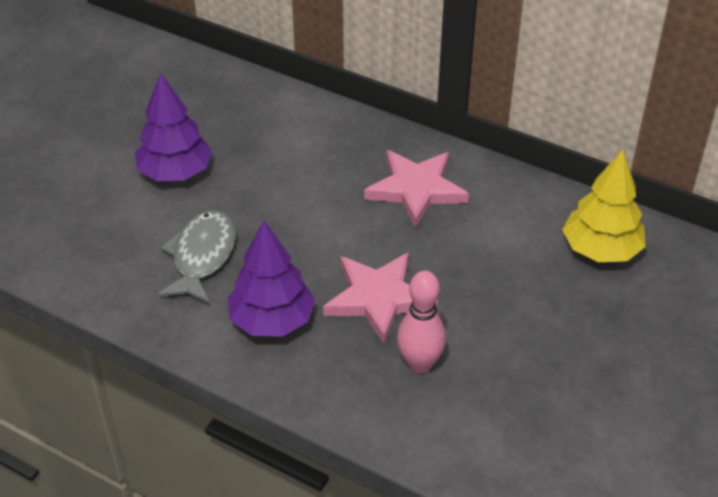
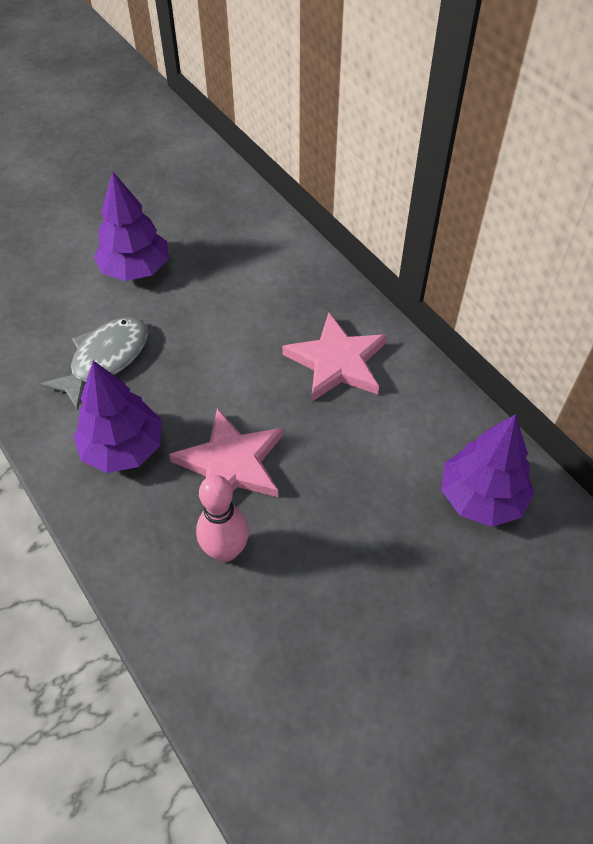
camera: 25 degrees right, 10 degrees up
yellow tree [562,149,646,262] -> purple tree [441,414,534,527]

